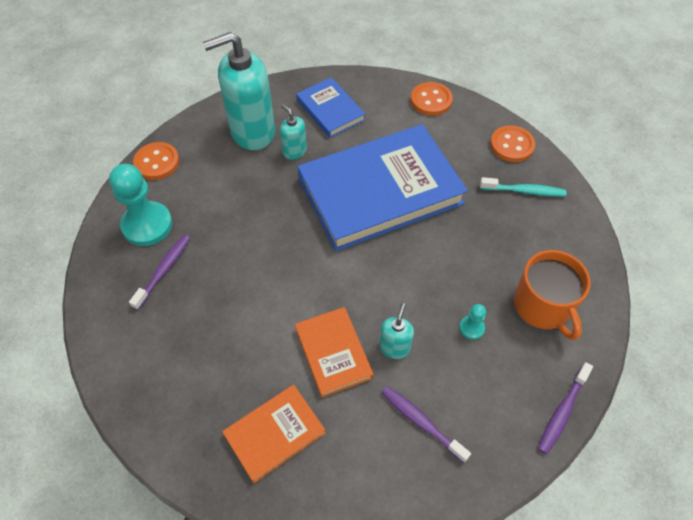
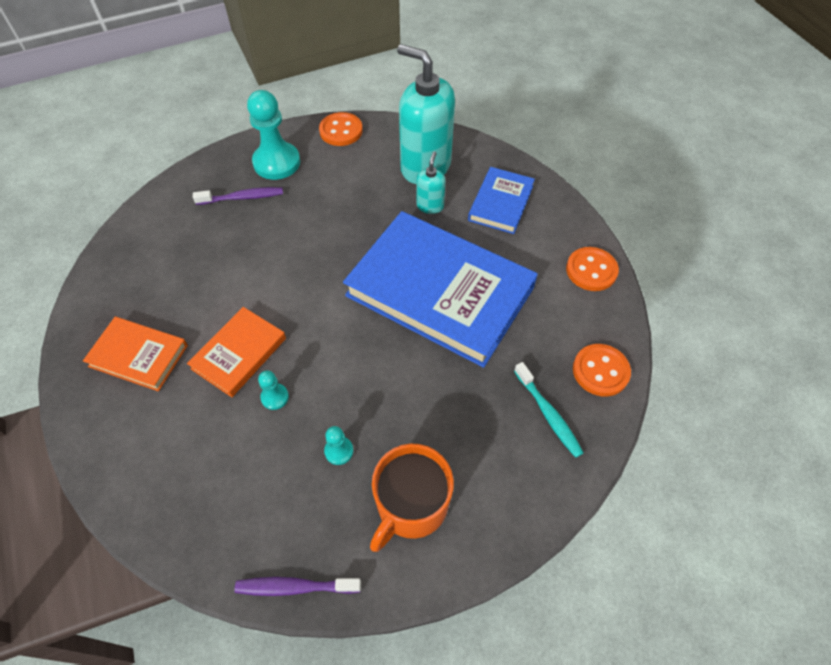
camera: 55 degrees right, 0 degrees up
turquoise soap dispenser [379,303,414,359] -> turquoise pawn [258,370,289,410]
purple toothbrush [381,386,471,463] -> none

